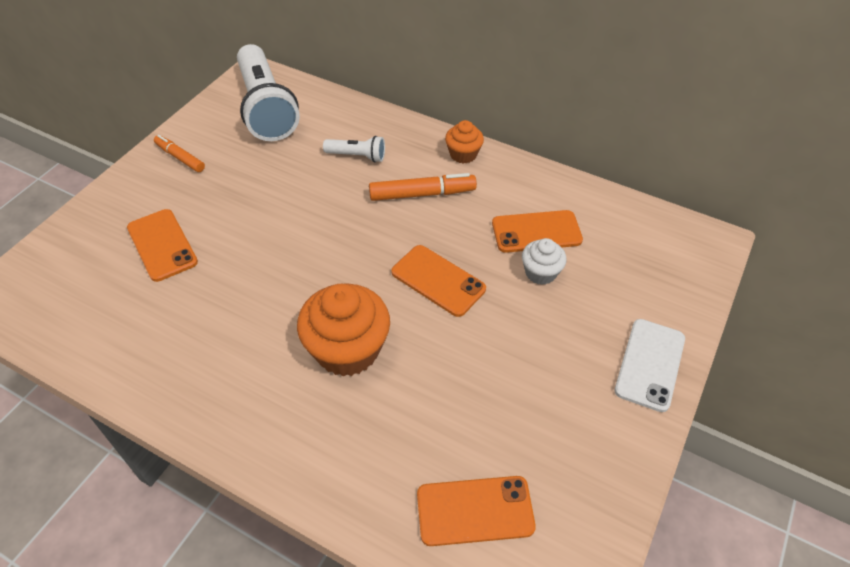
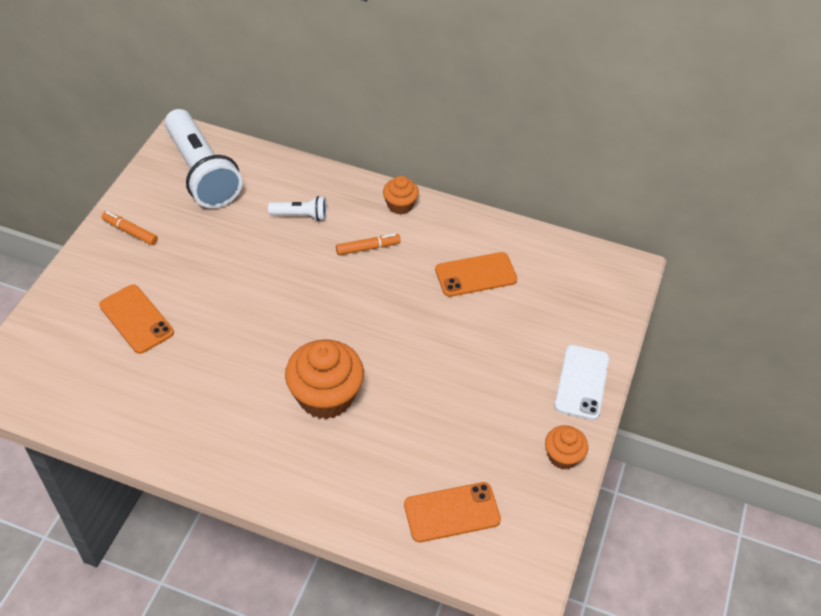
camera: 10 degrees left, 0 degrees up
orange marker [369,173,477,201] -> orange marker [336,234,401,255], size x0.66
orange phone [391,245,486,317] -> none
white cupcake [522,238,567,285] -> none
none -> orange cupcake [545,425,588,470]

